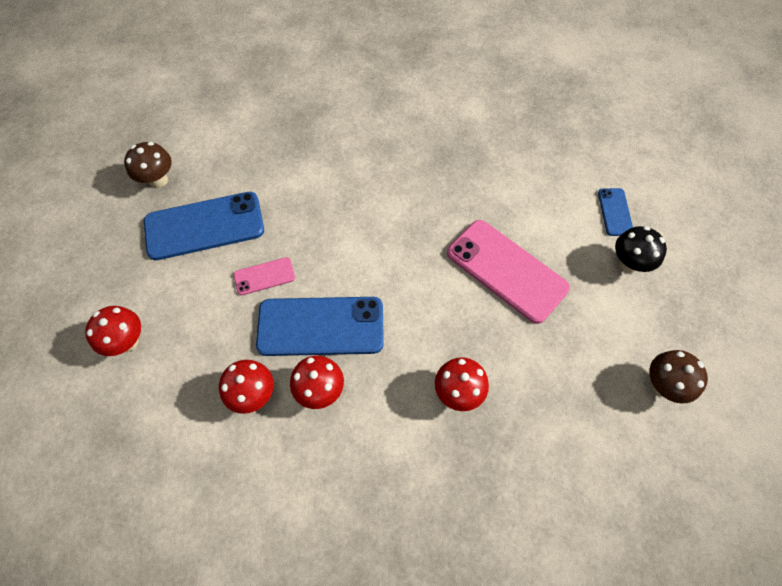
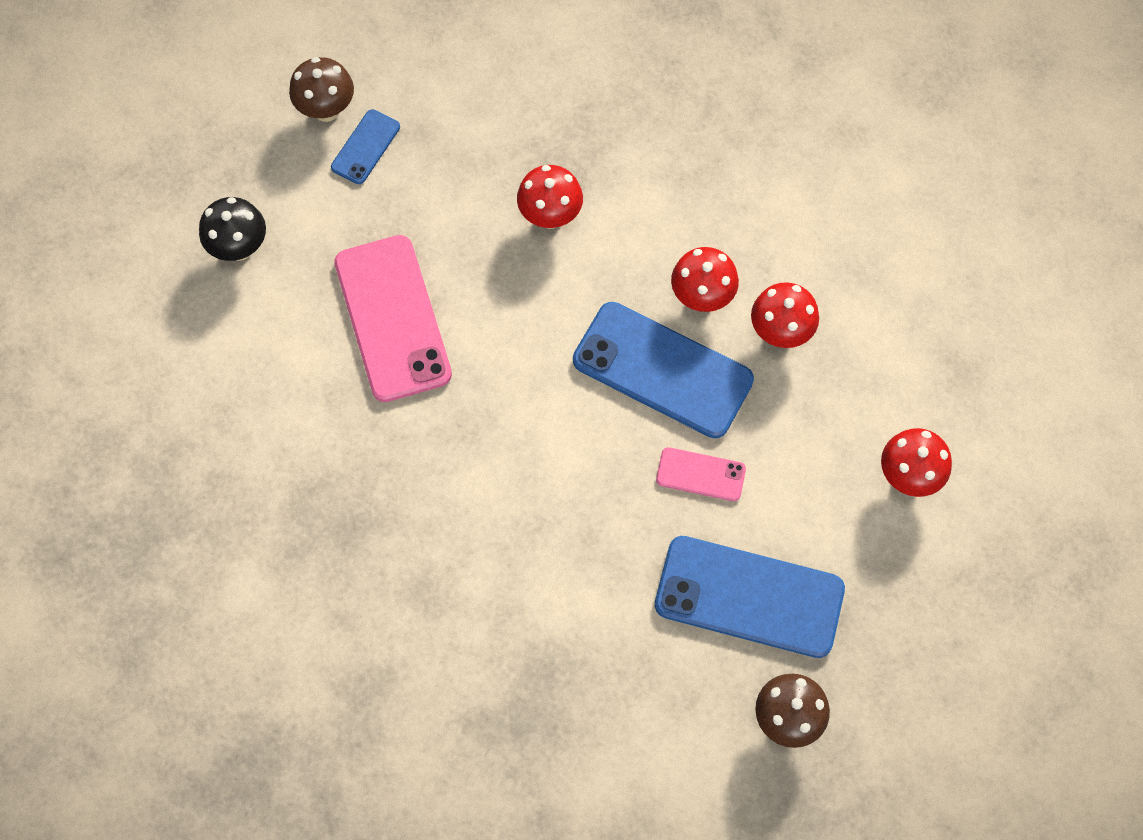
camera: 150 degrees left, 5 degrees up
blue phone [598,188,633,236] -> blue phone moved to [331,109,400,184]

